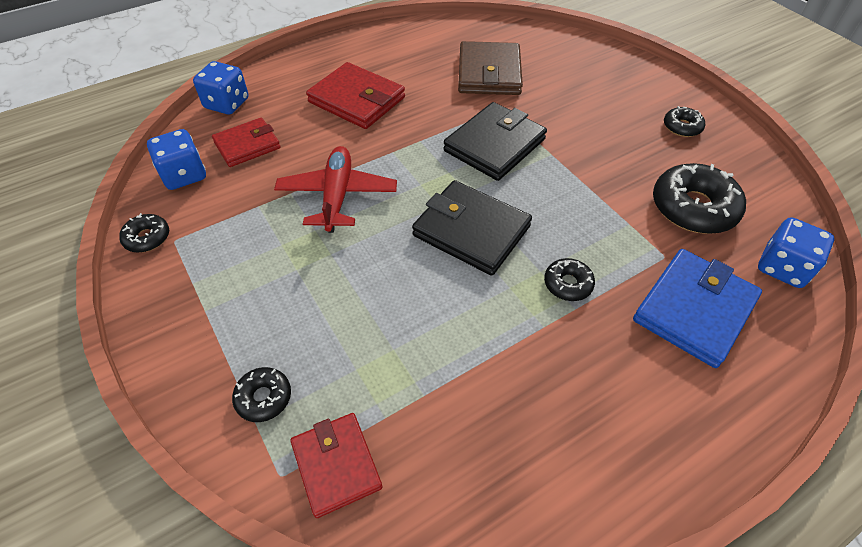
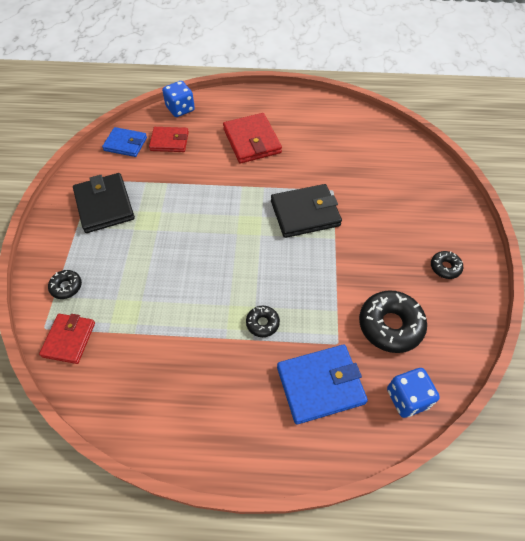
camera: 35 degrees right, 5 degrees up
black donut [119,213,169,253] -> none
blue dice [147,129,206,190] -> blue wallet [102,127,147,157]
red plane [274,146,397,233] -> none
black wallet [412,180,532,276] -> black wallet moved to [73,173,135,233]
brown wallet [458,41,523,95] -> none

